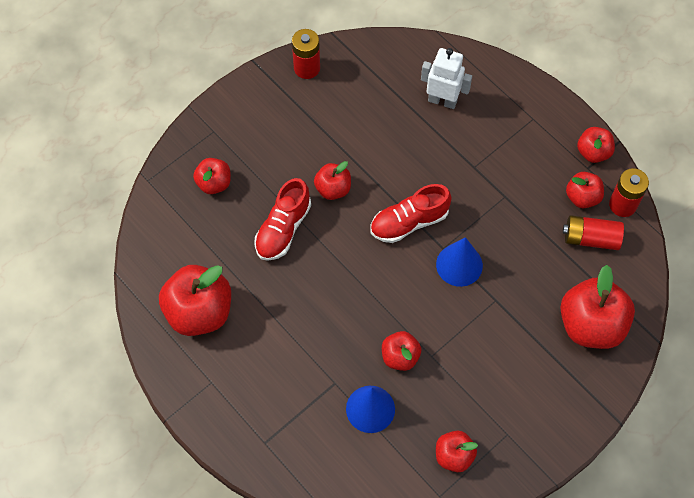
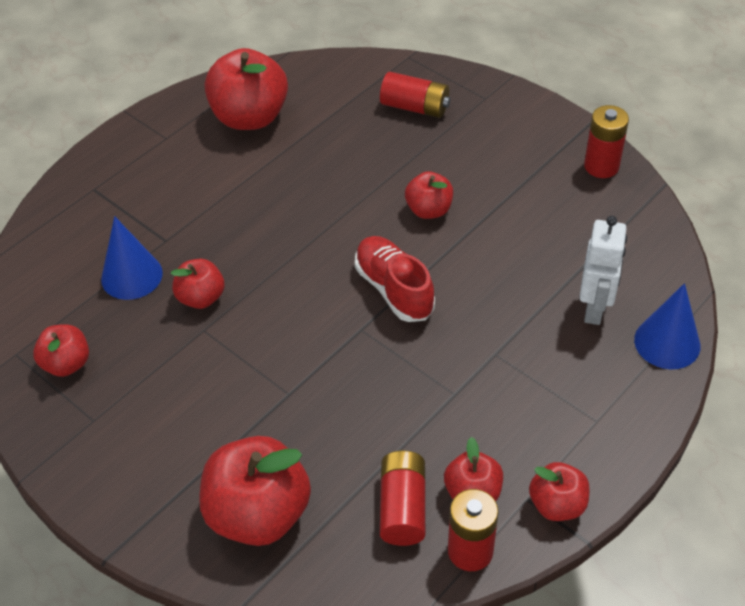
camera: 85 degrees right, 15 degrees down
red apple [193,158,231,194] -> red battery [380,72,451,118]
red shoe [254,178,311,261] -> none
blue cone [436,237,483,287] -> blue cone moved to [634,283,700,369]

